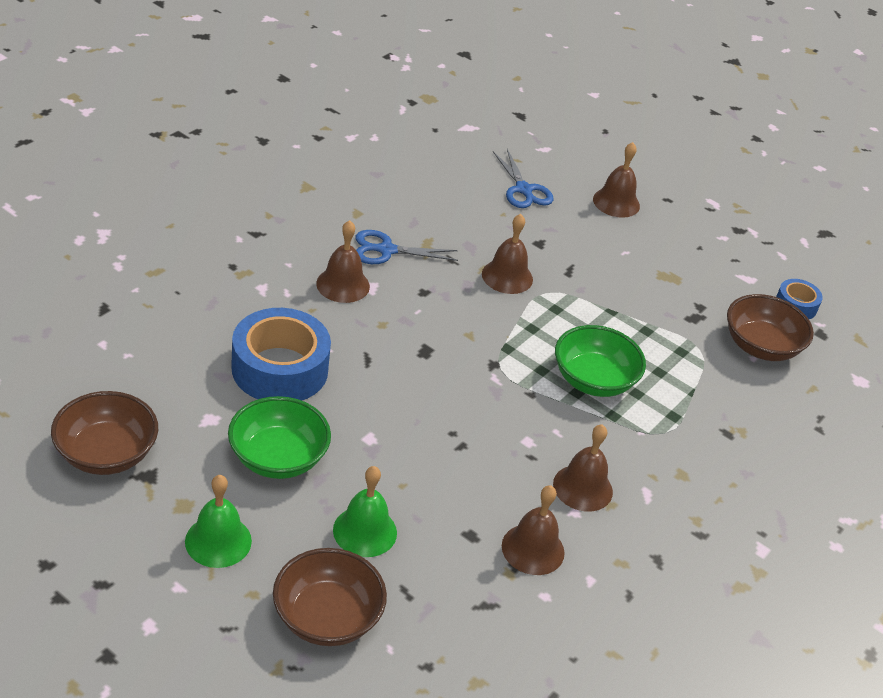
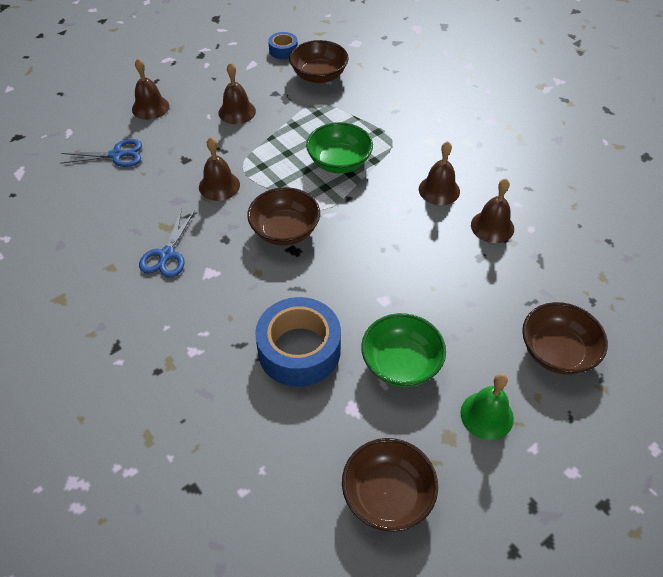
camera: 70 degrees left, 10 degrees up
brown bell [316,220,370,303] -> brown bell moved to [218,62,256,124]
green bell [333,466,397,557] -> none
none -> brown bowl [247,187,320,246]

